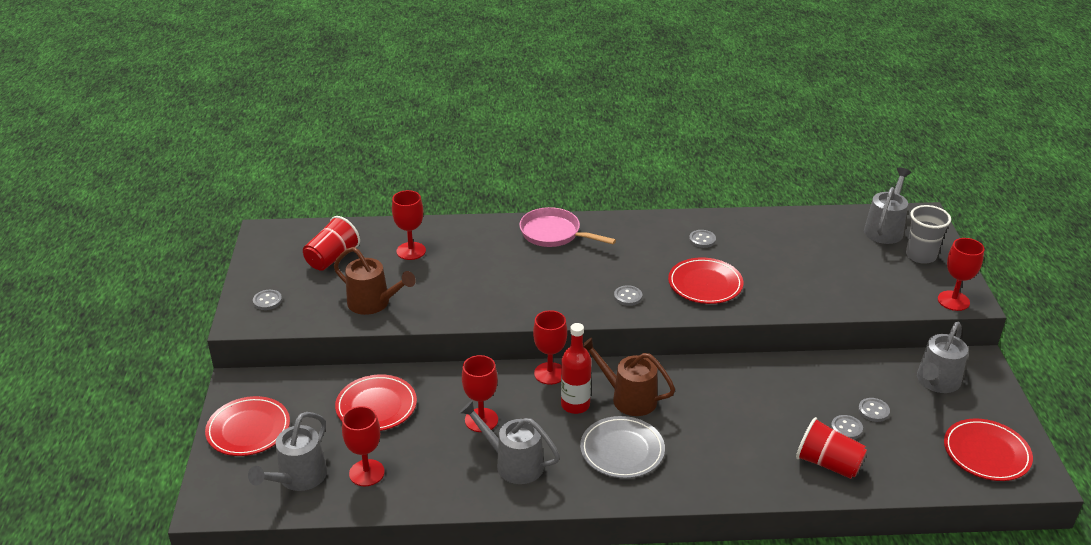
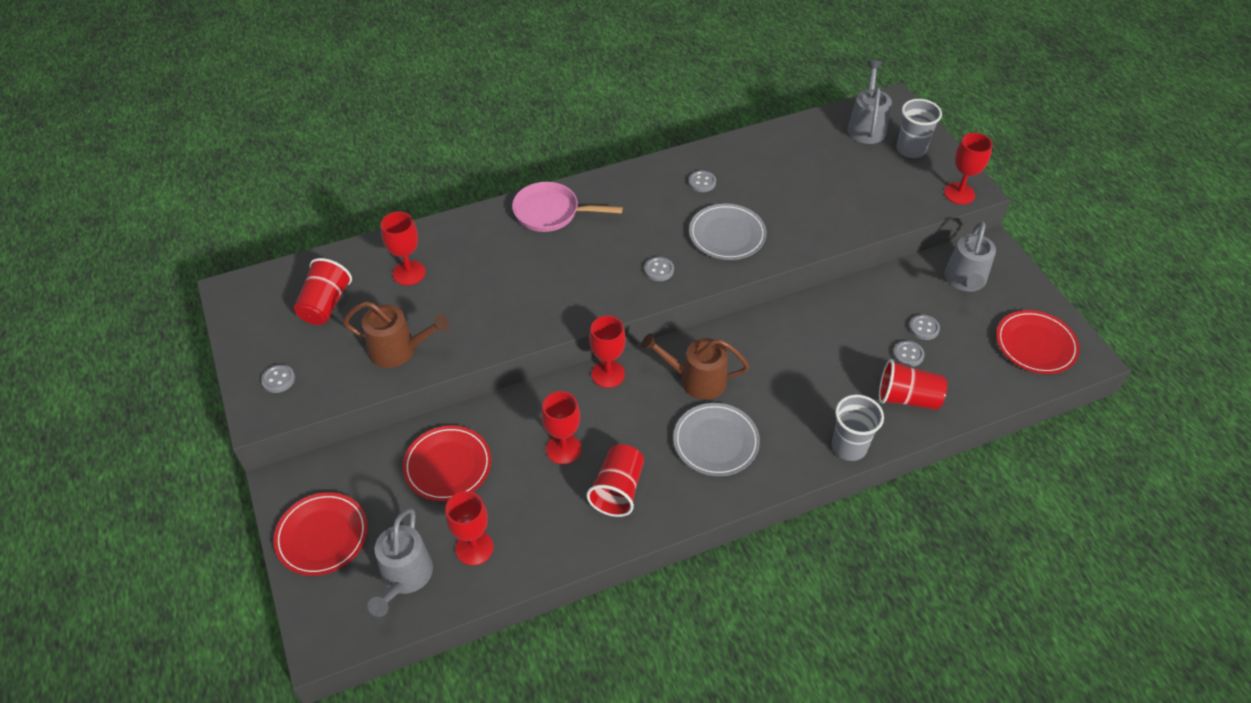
camera: 20 degrees left, 15 degrees up
grey watering can [460,400,560,484] -> red cup [587,444,644,517]
red bottle [561,323,592,414] -> none
red plate [668,258,743,304] -> grey plate [689,203,767,260]
none -> grey cup [832,395,884,461]

